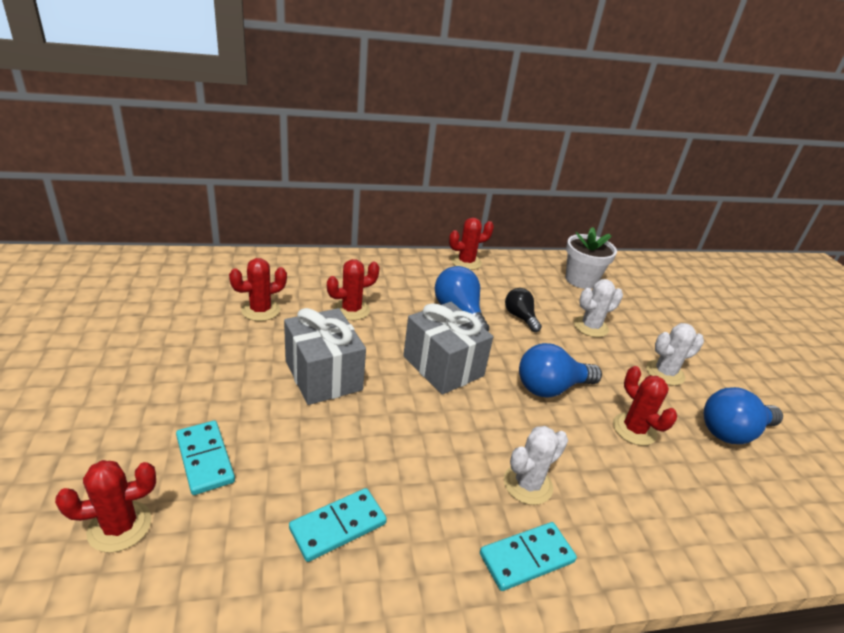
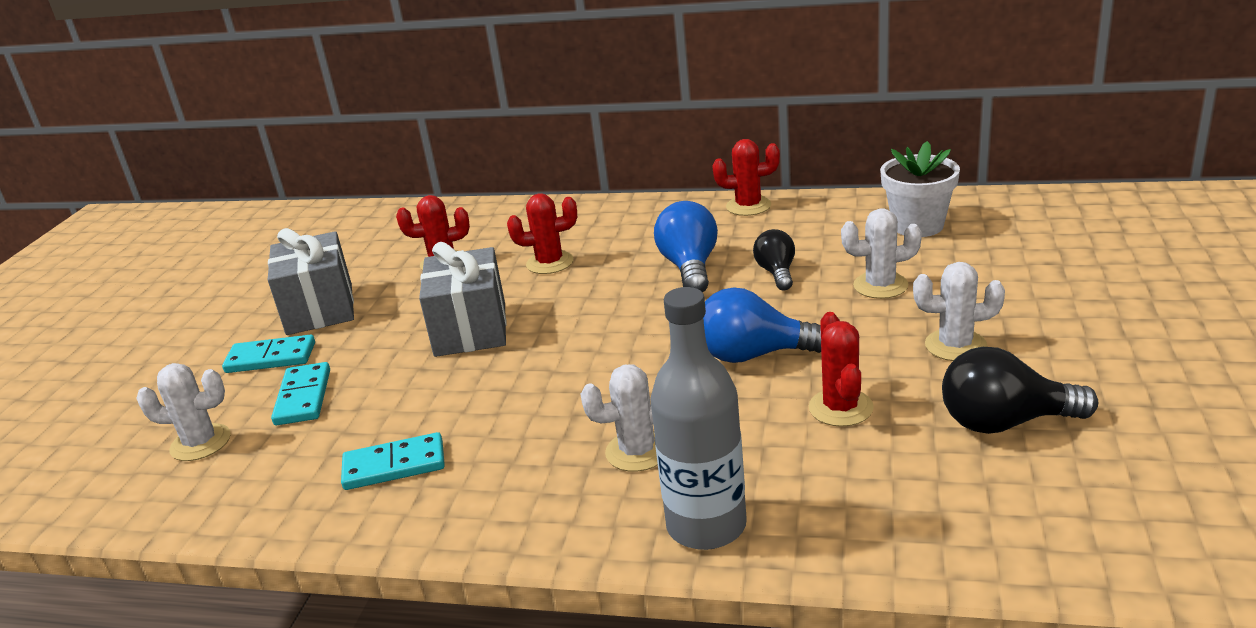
camera: 30 degrees right, 5 degrees down
red cactus [55,460,156,553] -> white cactus [136,363,231,461]
grey gift [403,302,493,395] -> grey gift moved to [268,228,354,335]
turquoise domino [480,522,577,591] -> turquoise domino moved to [222,335,315,373]
blue light bulb [704,387,783,444] -> black light bulb [942,347,1098,434]
none -> grey bottle [650,287,747,550]

